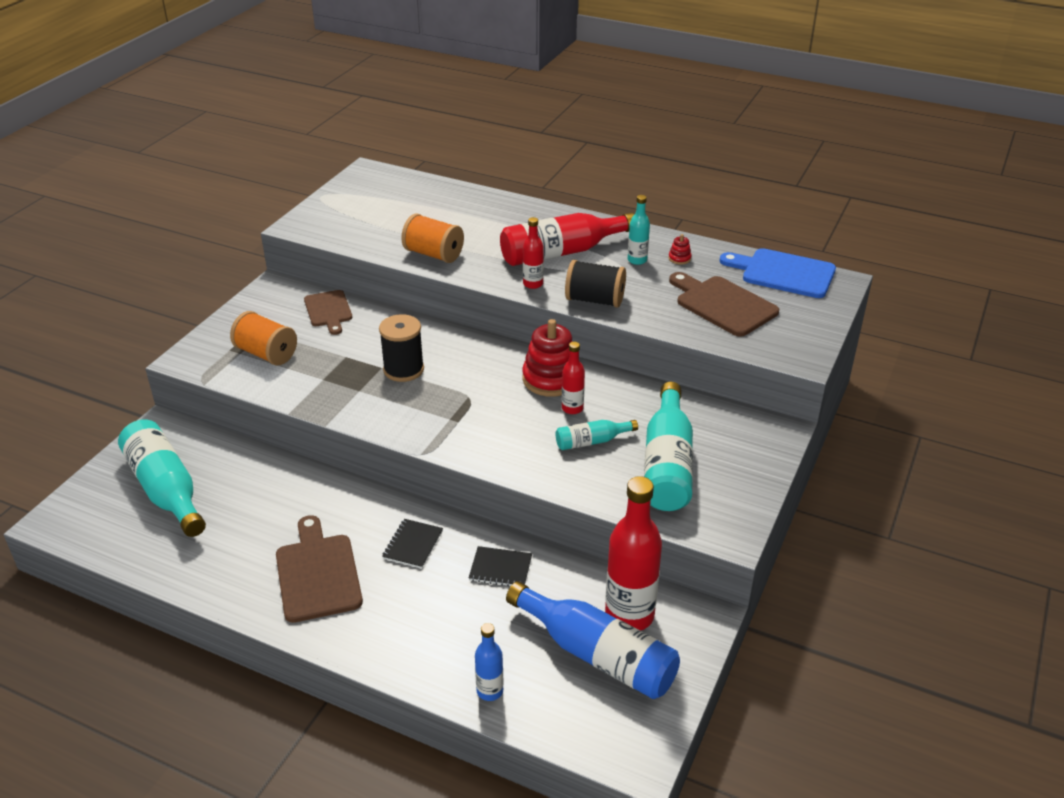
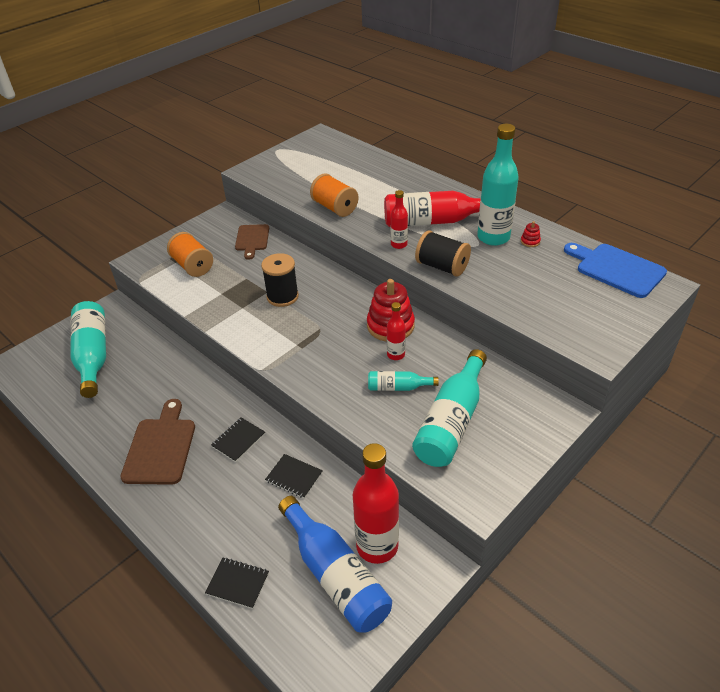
camera: 20 degrees right, 5 degrees up
blue bottle [475,623,504,701] -> black notebook [205,557,269,609]
turquoise bottle [628,195,650,265] -> turquoise bottle [477,124,519,246], size x1.97
brown cutting board [669,272,779,337] -> none

